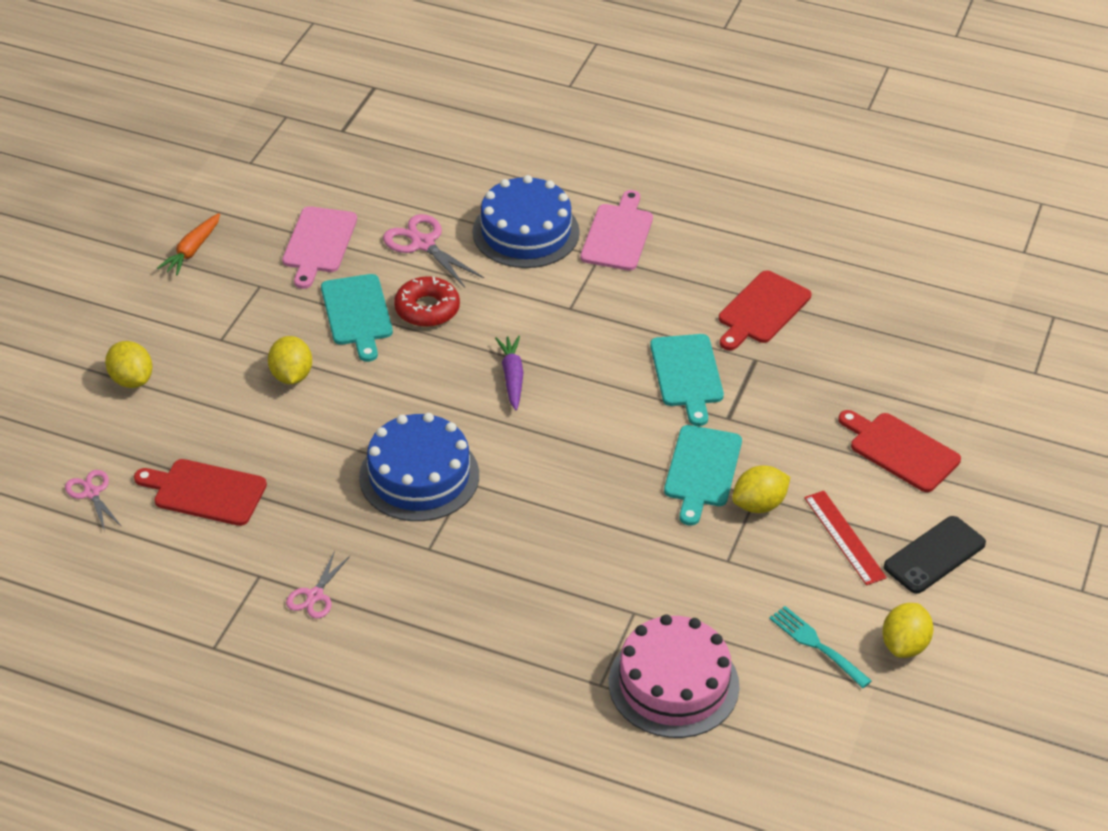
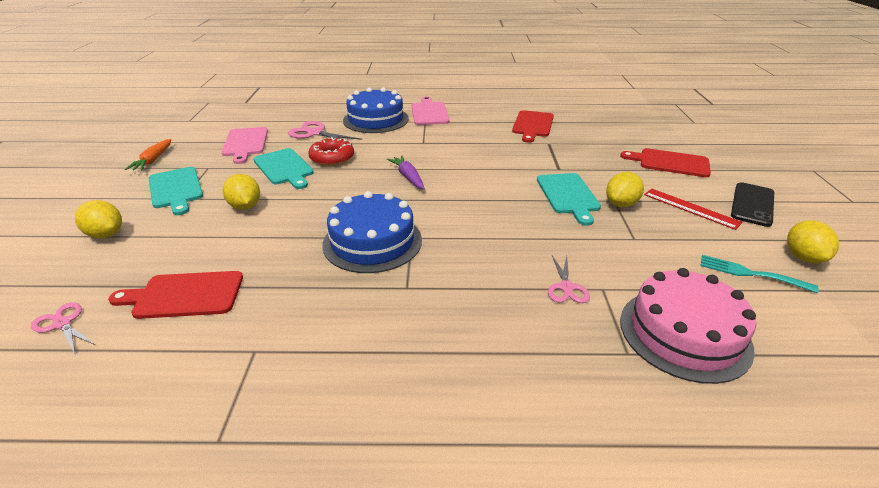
camera: 20 degrees left, 10 degrees down
pink scissors [286,551,350,619] -> pink scissors moved to [548,256,590,303]
turquoise cutting board [650,334,724,426] -> turquoise cutting board moved to [149,167,203,215]

